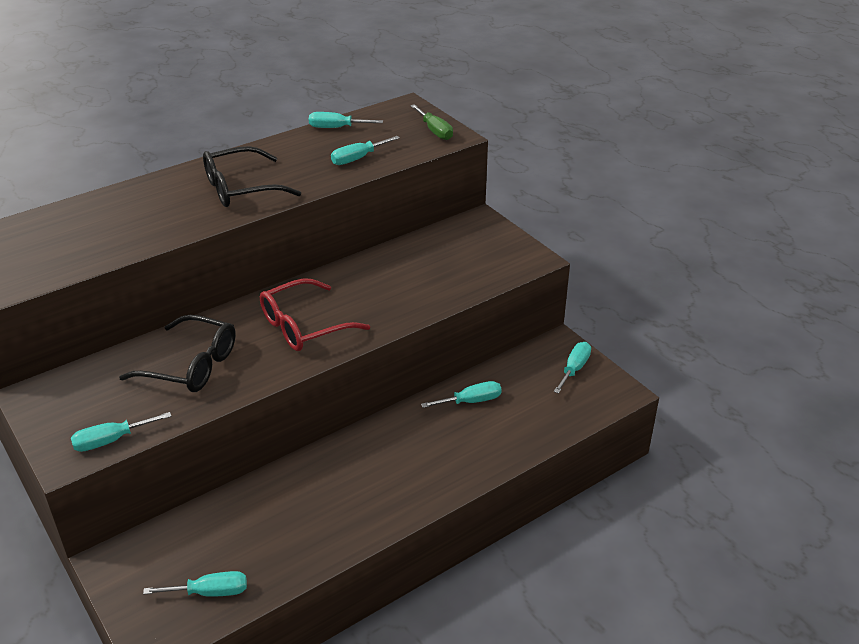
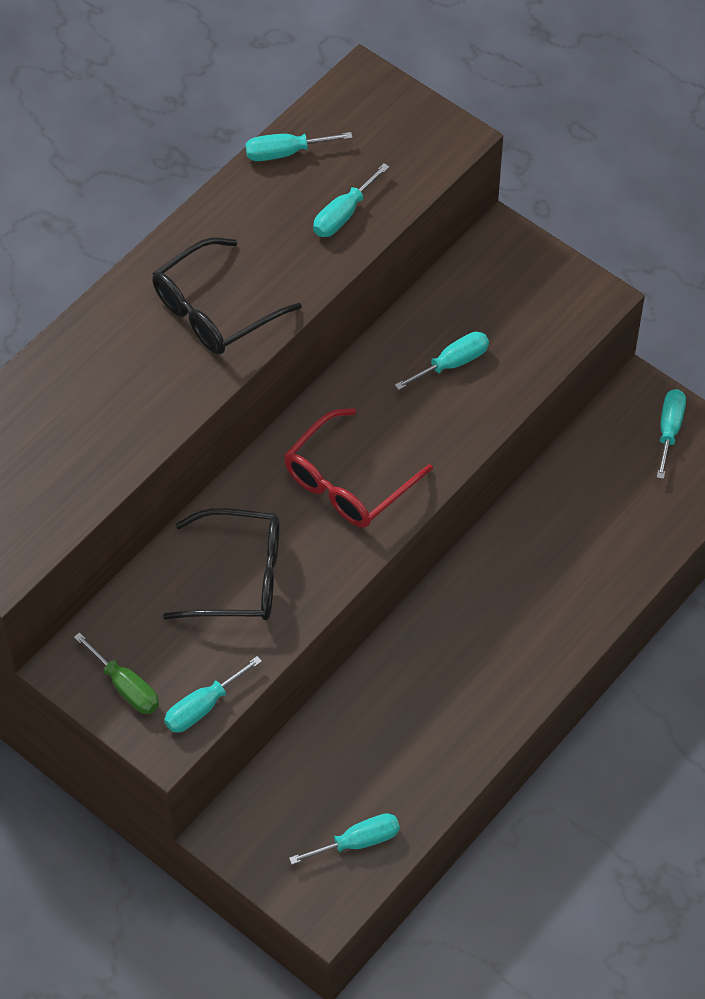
camera: 15 degrees left, 20 degrees up
green screwdriver [410,104,453,140] -> green screwdriver moved to [74,632,159,714]
turquoise screwdriver [421,381,502,408] -> turquoise screwdriver moved to [395,332,489,390]

